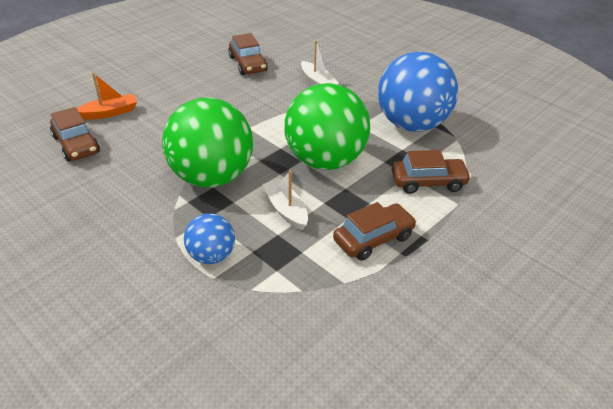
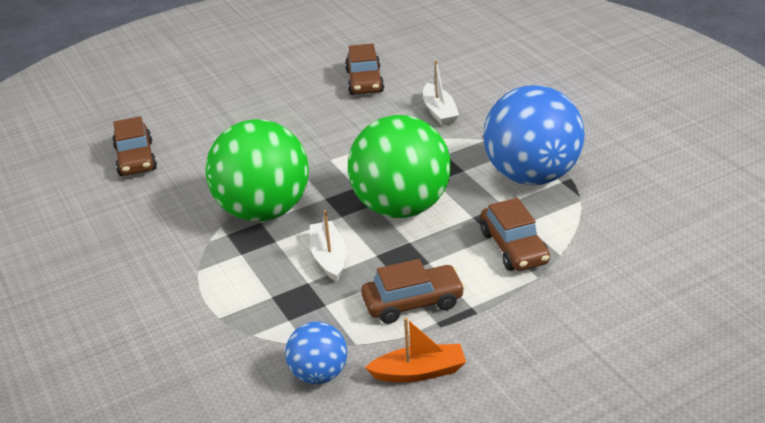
camera: 20 degrees right, 5 degrees down
orange boat [76,73,137,120] -> orange boat moved to [365,317,466,382]
blue ball [184,213,235,264] -> blue ball moved to [285,322,347,384]
brown car [392,150,471,194] -> brown car turned 60 degrees clockwise [481,198,550,271]

